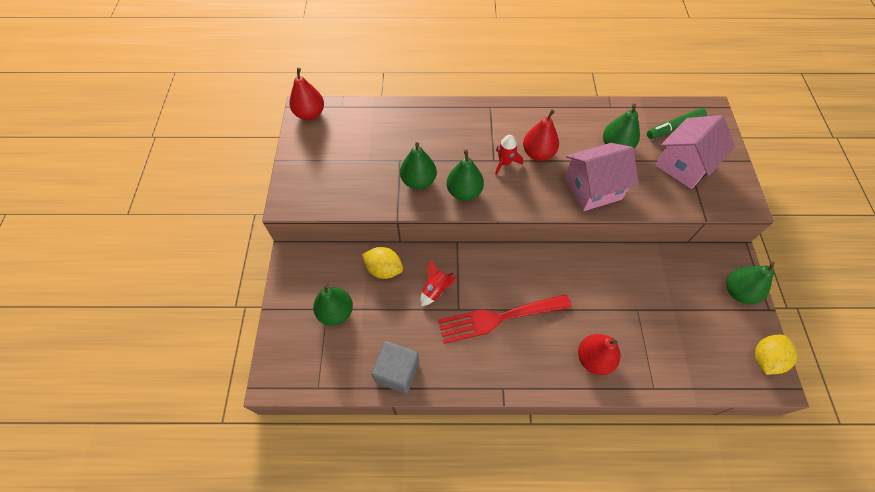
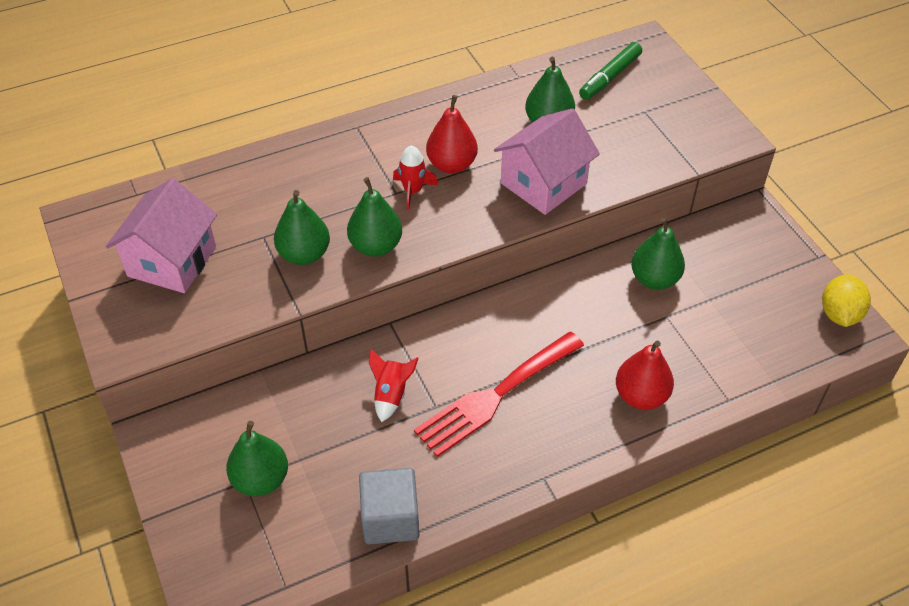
camera: 25 degrees left, 10 degrees down
red pear [289,68,324,120] -> none
yellow lemon [362,247,403,279] -> none
pink house [655,115,735,189] -> pink house moved to [106,178,217,293]
green pear [726,261,775,304] -> green pear moved to [631,218,685,290]

